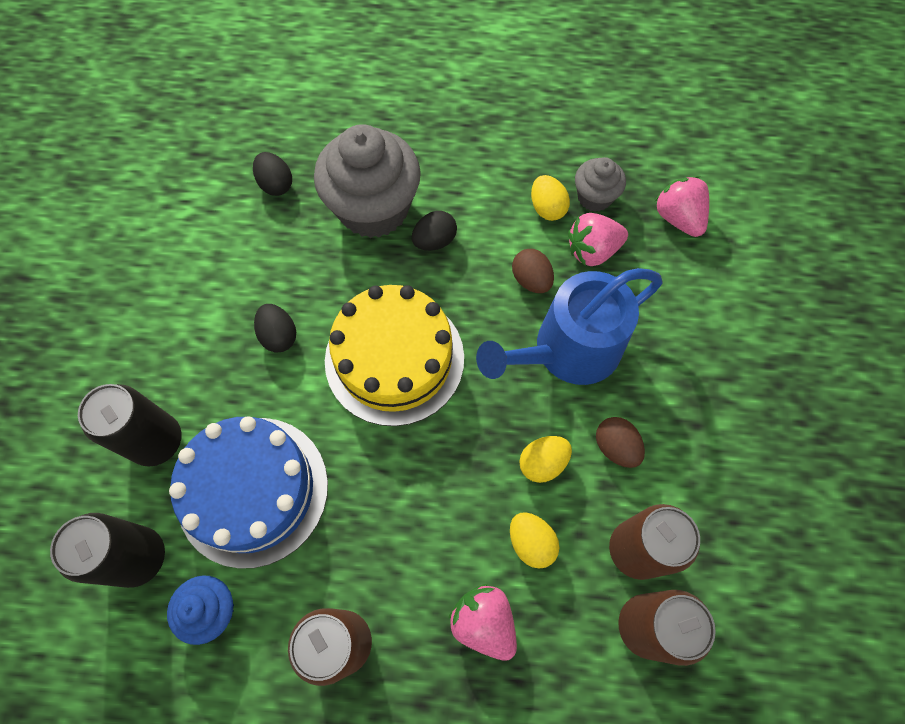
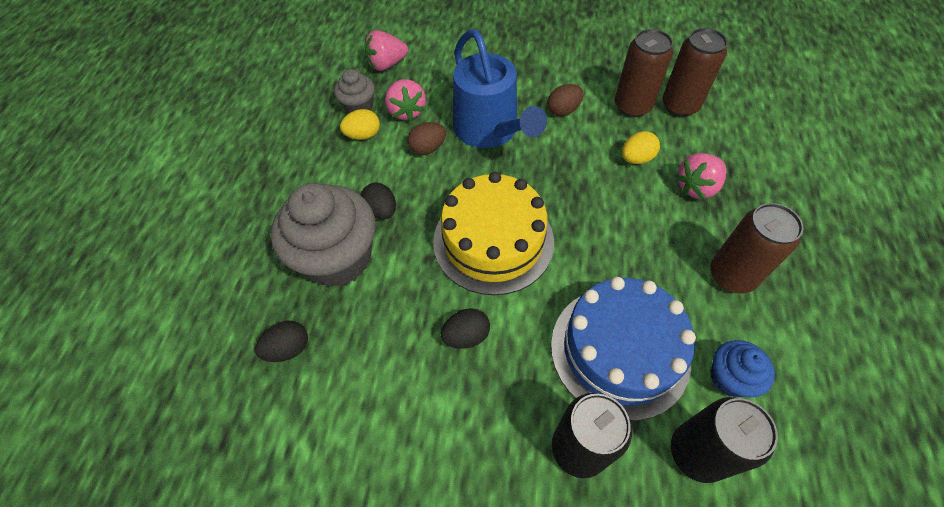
camera: 85 degrees left, 10 degrees down
yellow egg [519,436,572,483] -> none

